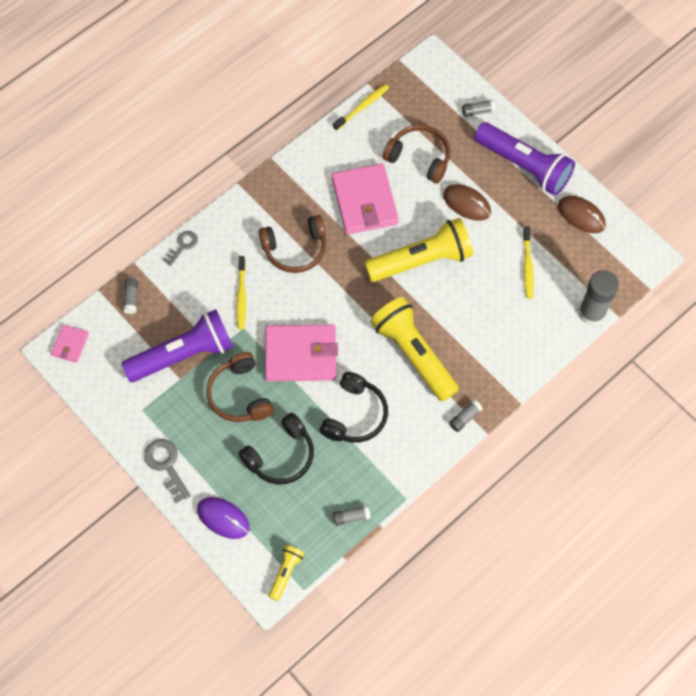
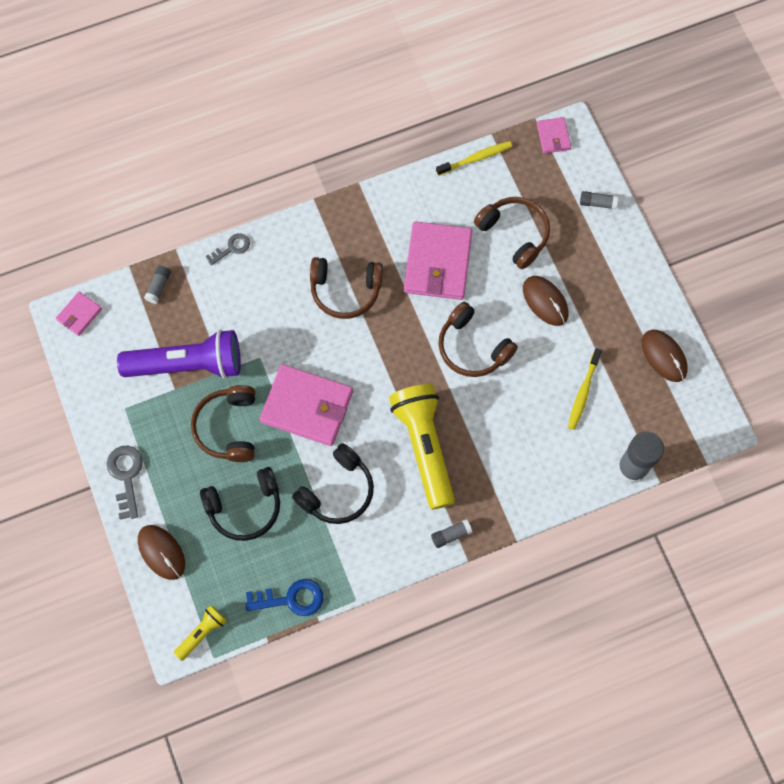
camera: 20 degrees right, 5 degrees up
purple mouse [197,497,250,539] -> brown mouse [138,525,185,580]
yellow toothbrush [236,256,246,330] -> none
grey glue stick [333,505,371,526] -> blue key [245,579,323,616]
yellow flashlight [364,218,473,282] -> brown headphones [438,302,518,377]
purple flashlight [474,122,575,196] -> none
none -> pink wallet [537,117,571,154]

